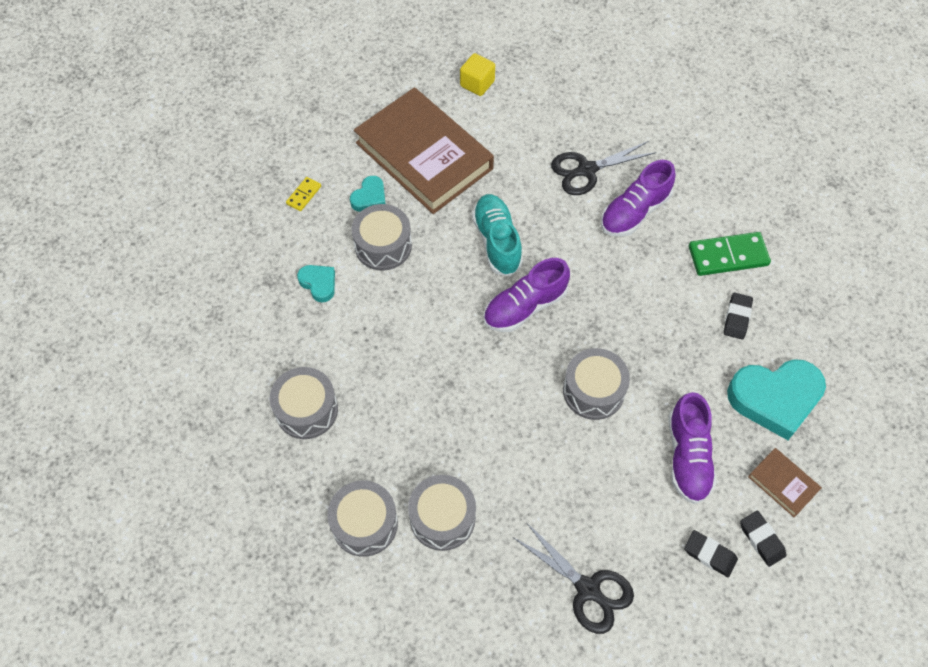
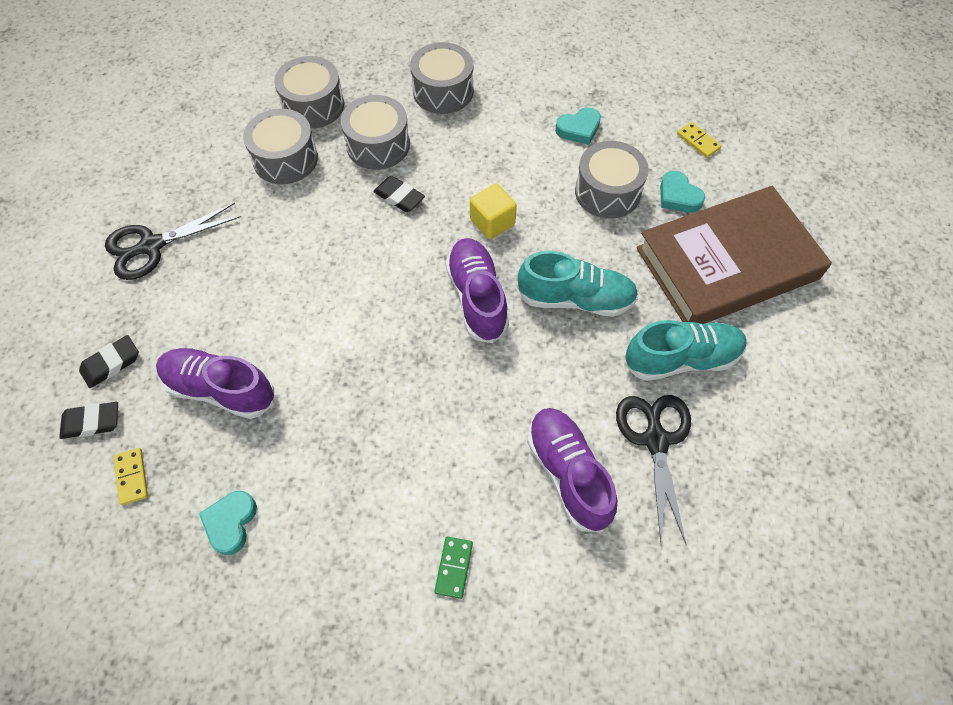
camera: 110 degrees right, 0 degrees up
yellow cube [460,53,495,96] -> yellow cube moved to [470,184,517,239]
grey drum [563,348,630,420] -> grey drum moved to [341,95,410,170]
green domino [689,232,771,276] -> green domino [435,537,473,599], size x0.51
black eraser [724,293,753,339] -> black eraser moved to [373,176,425,212]
turquoise heart [727,359,826,440] -> turquoise heart [199,491,257,555], size x0.49
brown book [748,448,822,517] -> yellow domino [114,448,148,505]
none -> turquoise shoe [624,320,747,381]

